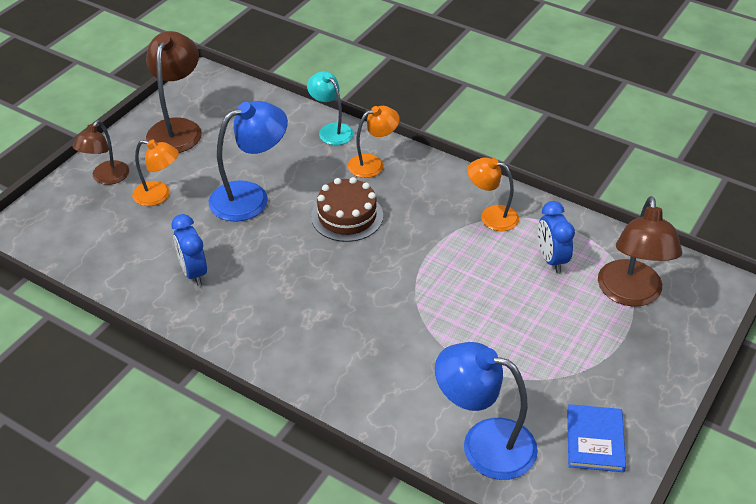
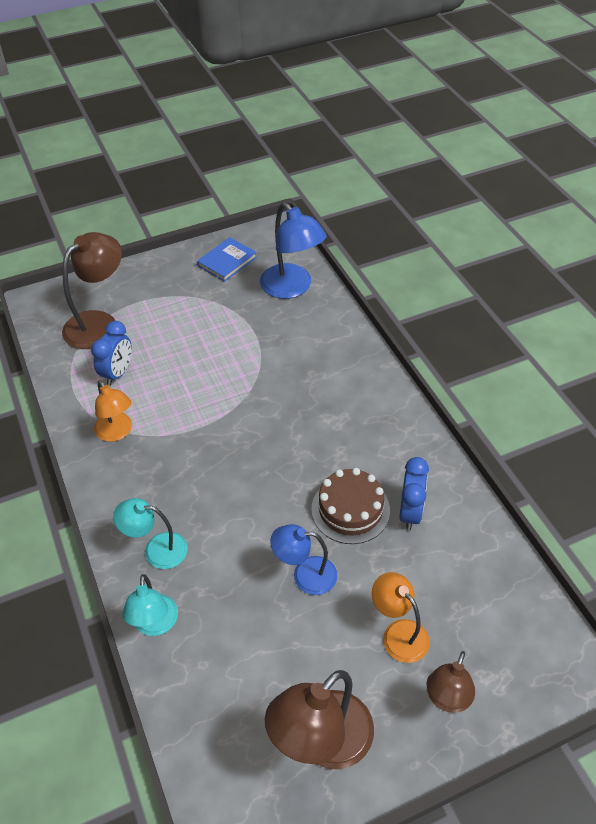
camera: 145 degrees left, 5 degrees up
brown lamp [72,120,129,185] -> brown lamp turned 150 degrees clockwise [427,651,475,713]
blue lamp [209,101,288,222] -> blue lamp [270,524,338,595], size x0.63
brown cake [311,177,383,242] -> brown cake moved to [311,468,390,544]
orange lamp [348,106,400,178] -> turquoise lamp [113,498,188,569]

